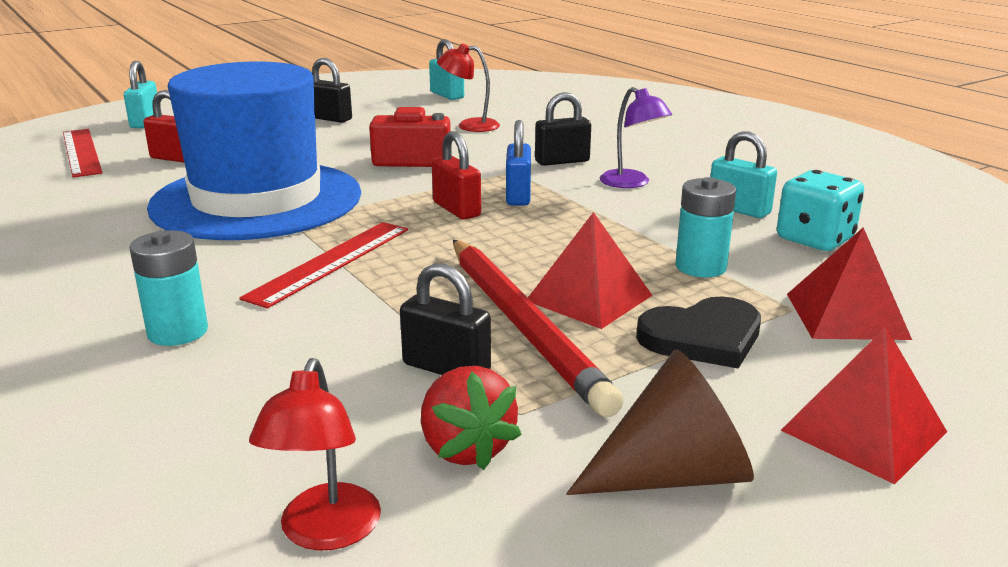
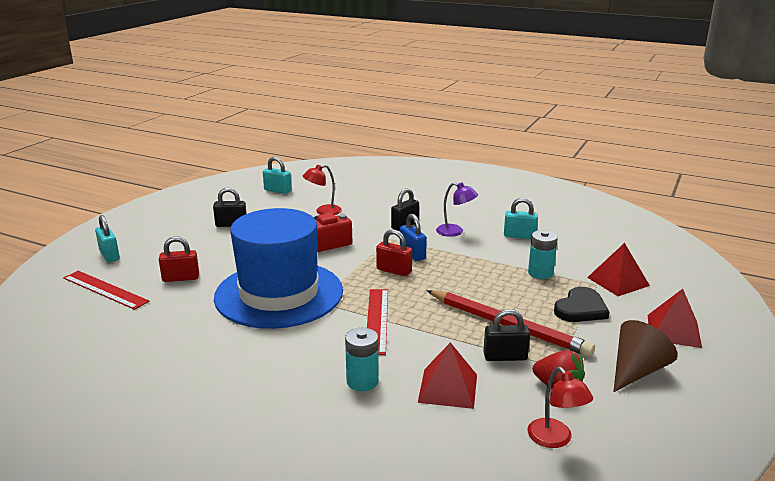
camera: 30 degrees left, 0 degrees up
red pyramid [528,212,652,329] -> red pyramid moved to [418,342,477,409]
turquoise dice [777,170,864,251] -> none

